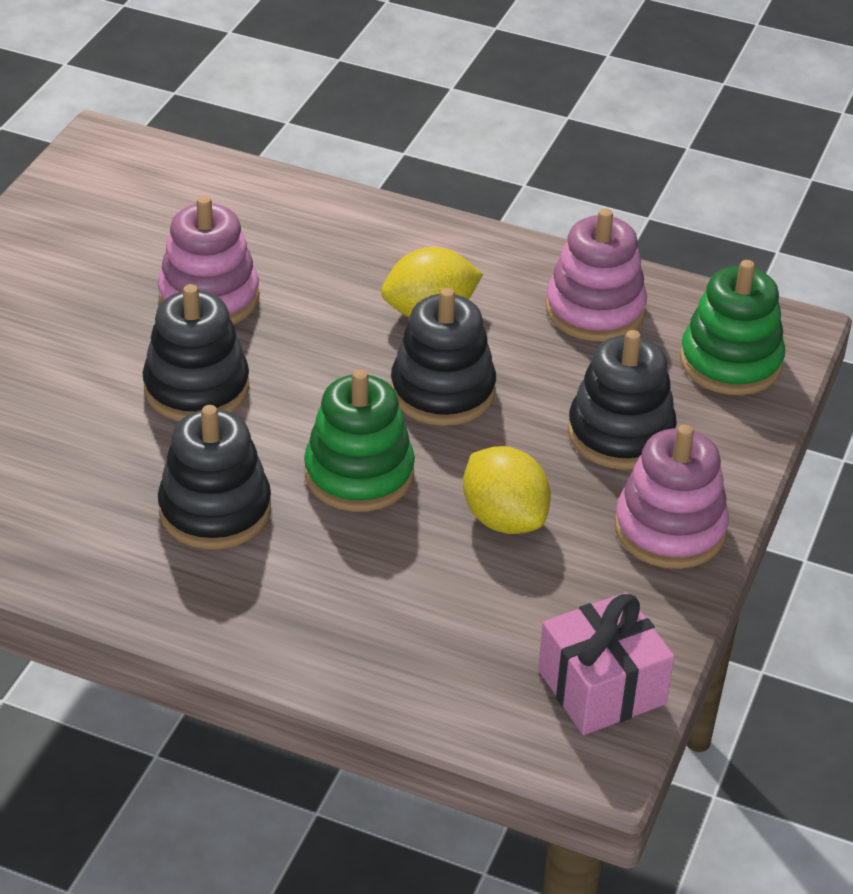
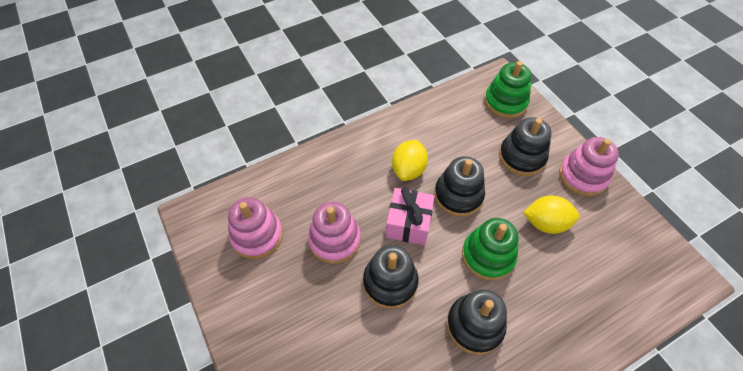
camera: 50 degrees left, 15 degrees up
pink gift [538,592,674,735] -> pink gift moved to [386,187,435,245]
pink stacking toy [546,208,647,341] -> pink stacking toy moved to [228,197,283,259]

